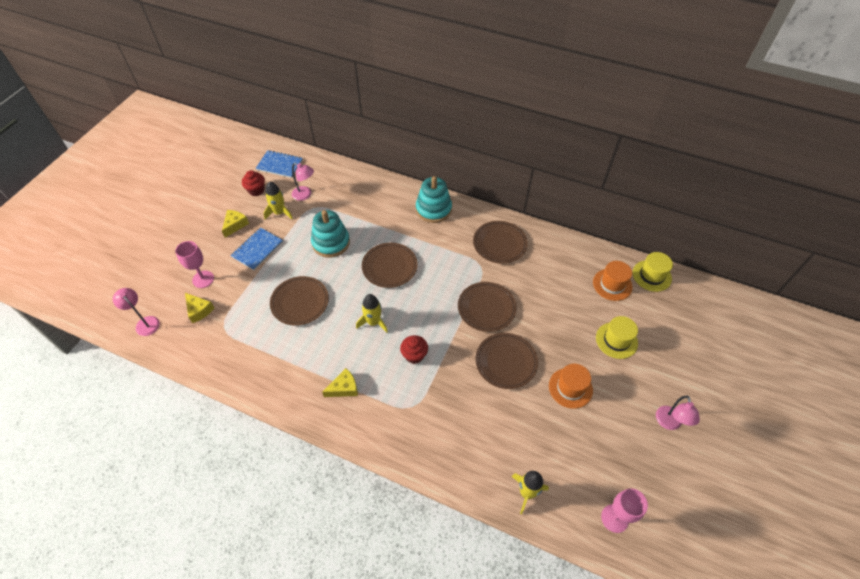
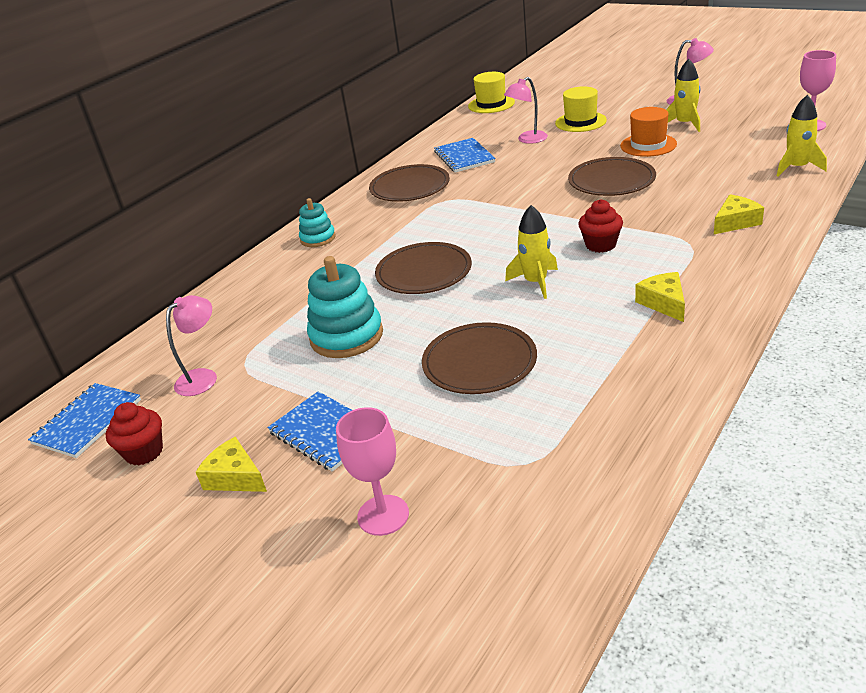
camera: 75 degrees left, 20 degrees down
pink lamp [113,288,160,336] -> pink lamp moved to [504,77,548,144]
yellow cheese [185,293,214,323] -> yellow cheese moved to [714,195,764,234]
yellow rocket [264,181,293,219] -> yellow rocket moved to [666,59,700,132]
turquoise stacking toy [416,176,452,223] -> turquoise stacking toy [299,198,336,247], size x0.59
brown plate [458,282,517,332] -> none
orange hat [593,261,633,301] -> none
none -> blue notebook [434,138,496,173]

